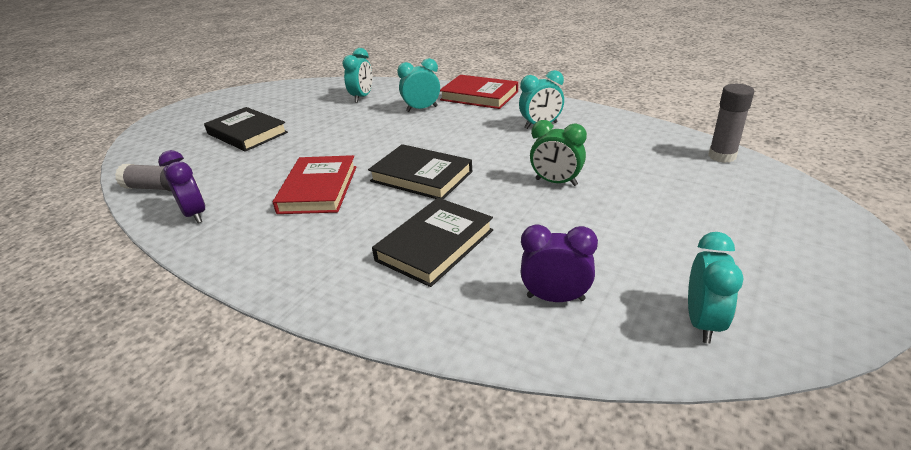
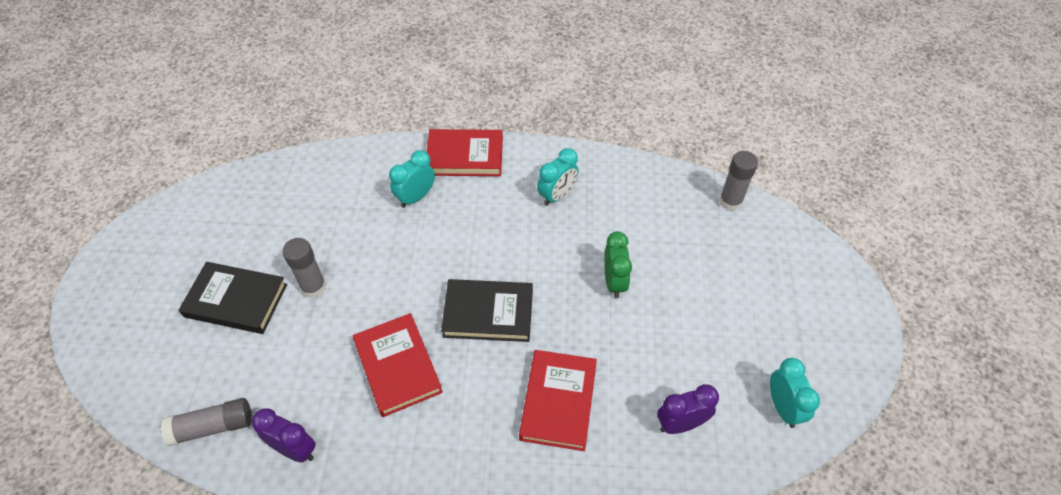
camera: 30 degrees left, 20 degrees up
turquoise clock [342,48,373,103] -> none
black book [372,198,493,287] -> red book [519,350,597,451]
green clock [530,120,587,186] -> green clock turned 90 degrees counterclockwise [604,231,632,298]
none -> grey glue stick [283,238,326,298]

